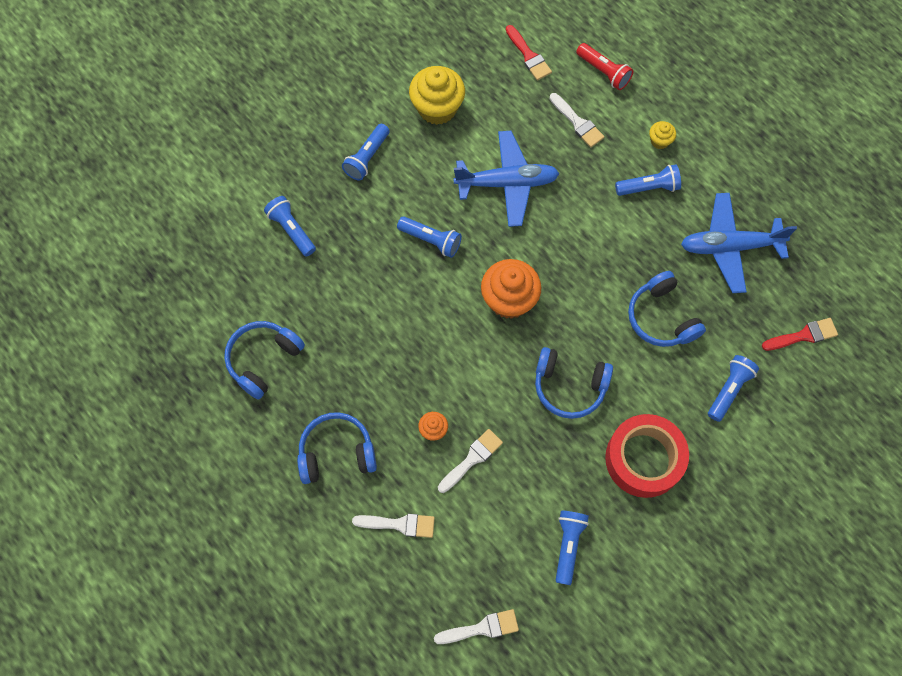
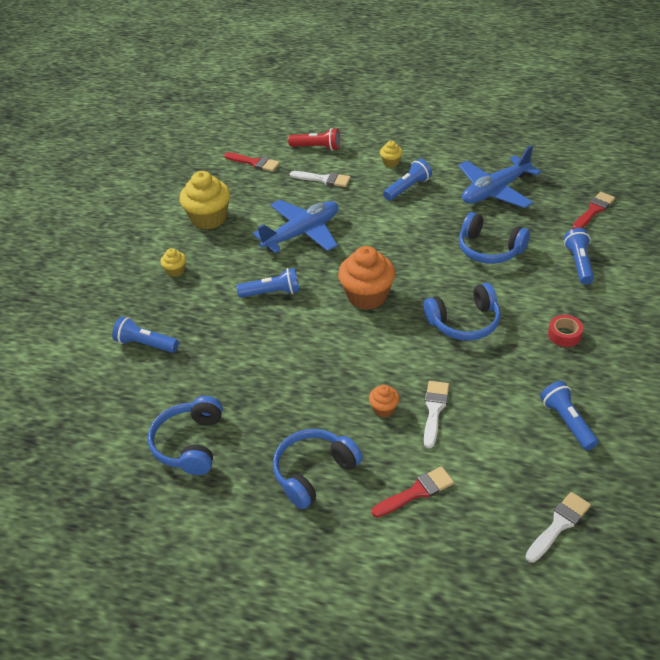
camera: 30 degrees left, 25 degrees down
blue flashlight [342,124,389,181] -> yellow cupcake [160,248,186,277]
white brush [352,514,435,538] -> red brush [371,466,454,517]
red tape [605,414,689,498] -> red tape [548,315,583,347], size x0.44

